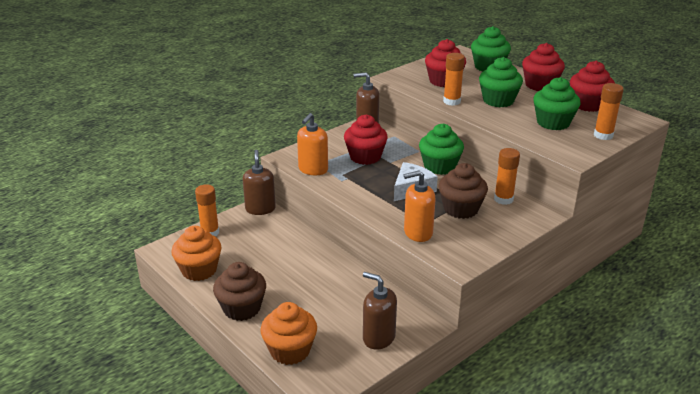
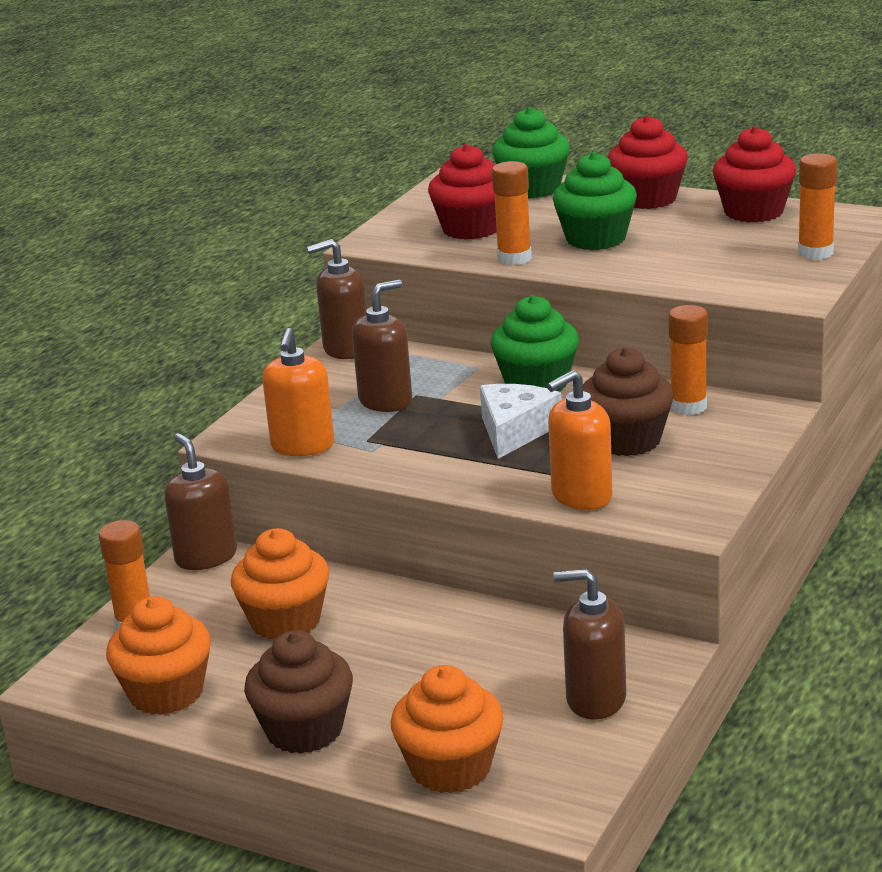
camera: 20 degrees left, 5 degrees down
red cupcake [344,115,388,165] -> brown soap dispenser [352,280,412,412]
green cupcake [533,77,580,130] -> none
none -> orange cupcake [231,528,329,640]

